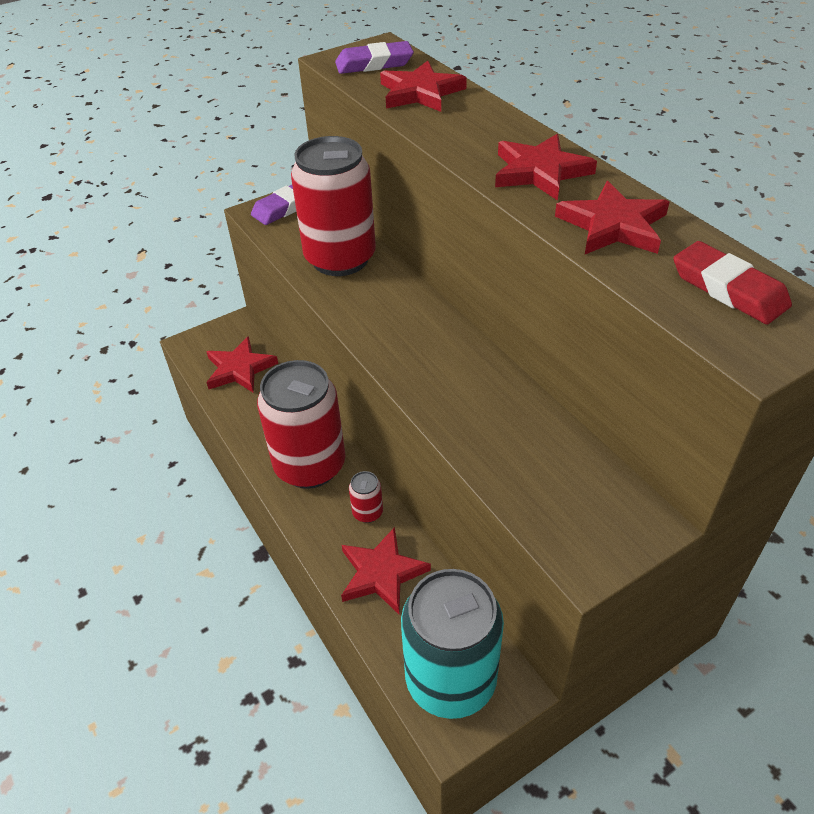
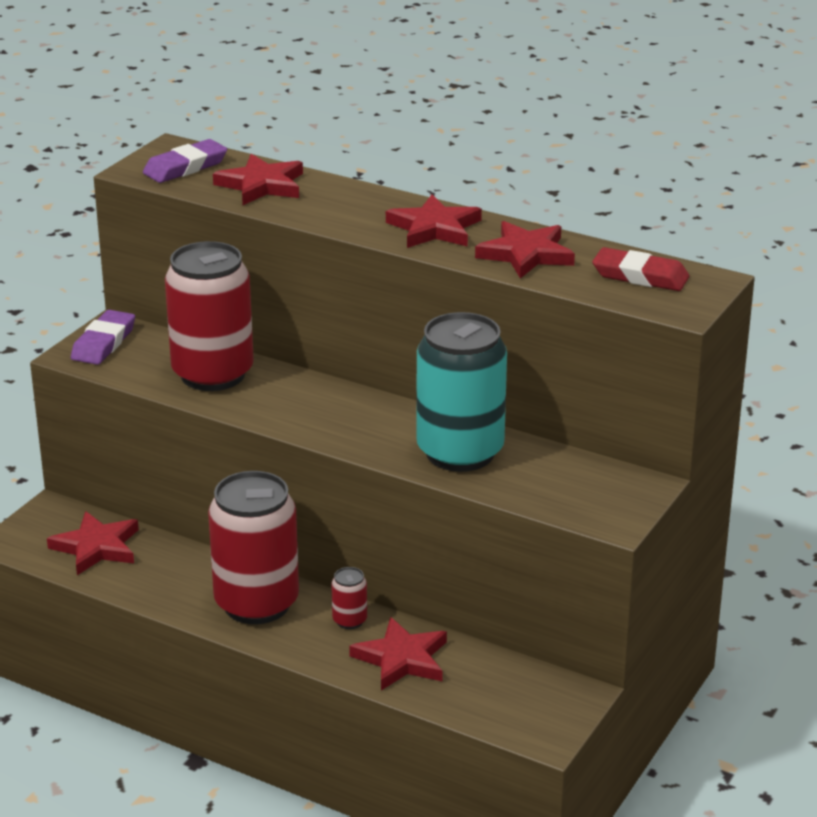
camera: 30 degrees left, 15 degrees down
turquoise can [401,569,504,719] -> turquoise can moved to [416,312,507,472]

